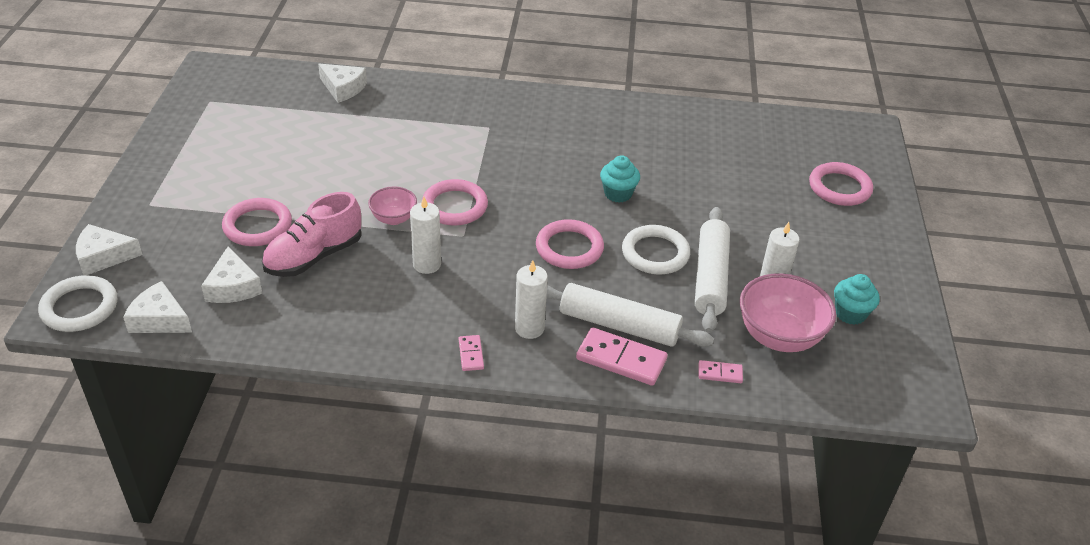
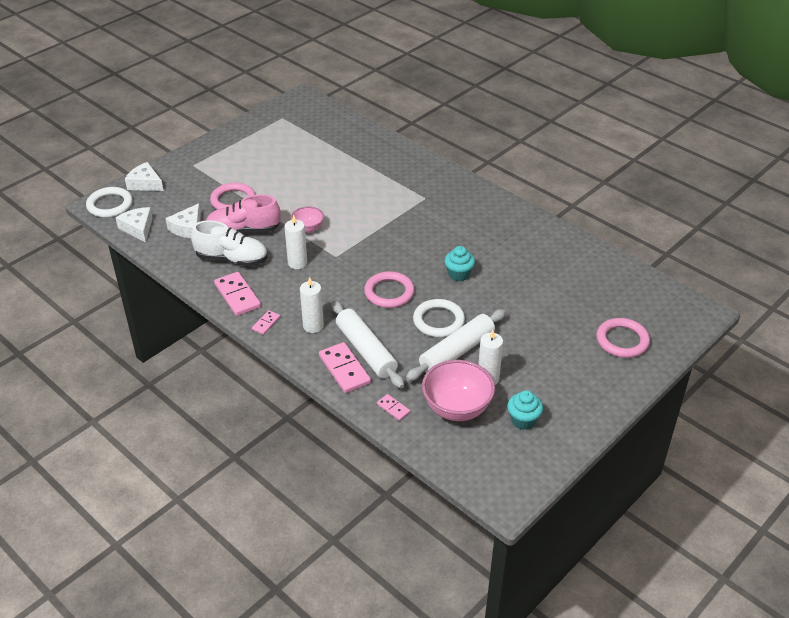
camera: 40 degrees right, 0 degrees up
white cheese [318,64,367,103] -> none
pink ring [422,179,488,226] -> none
none -> white shoe [191,220,268,266]
none -> pink domino [214,272,261,316]

